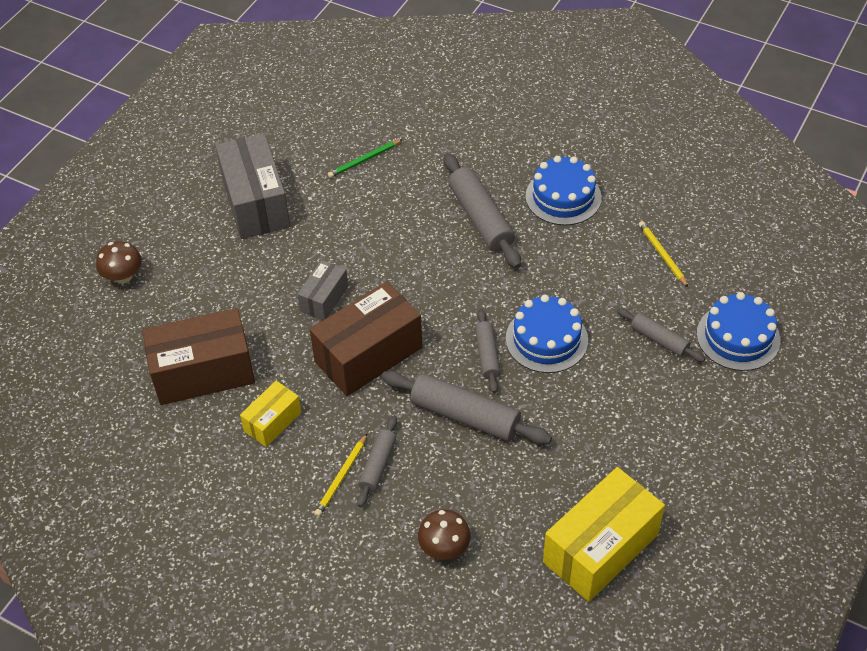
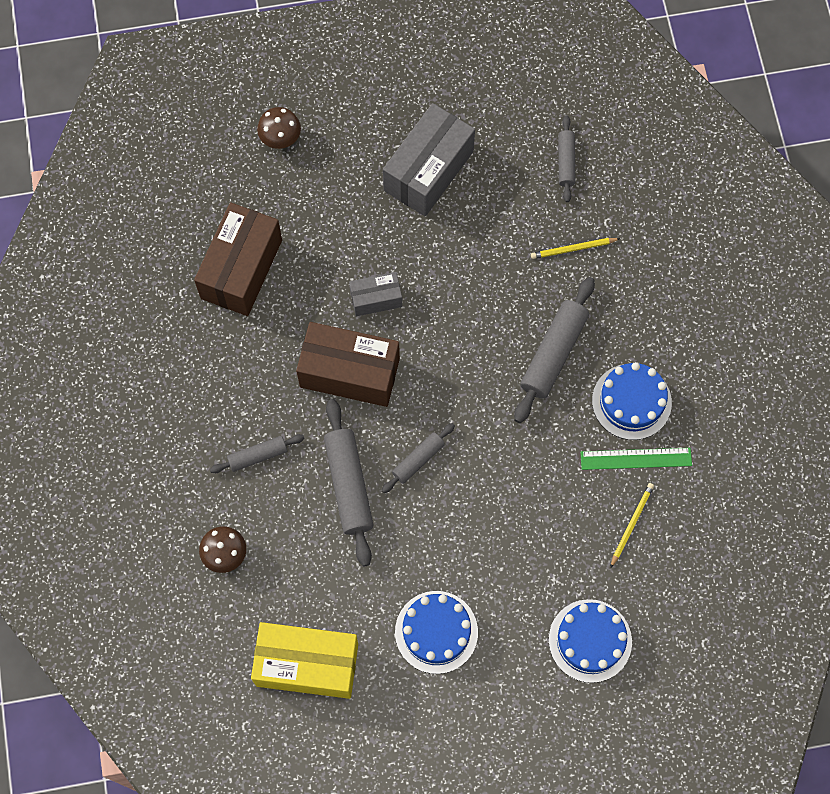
camera: 50 degrees right, 20 degrees up
brown box [142,308,255,405] -> brown box turned 75 degrees clockwise [194,202,282,316]
yellow box [240,381,301,447] -> none
yellow pencil [314,434,367,517] -> yellow pencil moved to [531,238,621,259]
green pencil [328,139,403,178] -> none
blue cake [506,295,588,373] -> blue cake moved to [395,591,478,674]
grey rolling pin [617,308,705,362] -> grey rolling pin moved to [558,115,576,202]
none -> green ruler [580,448,692,470]

